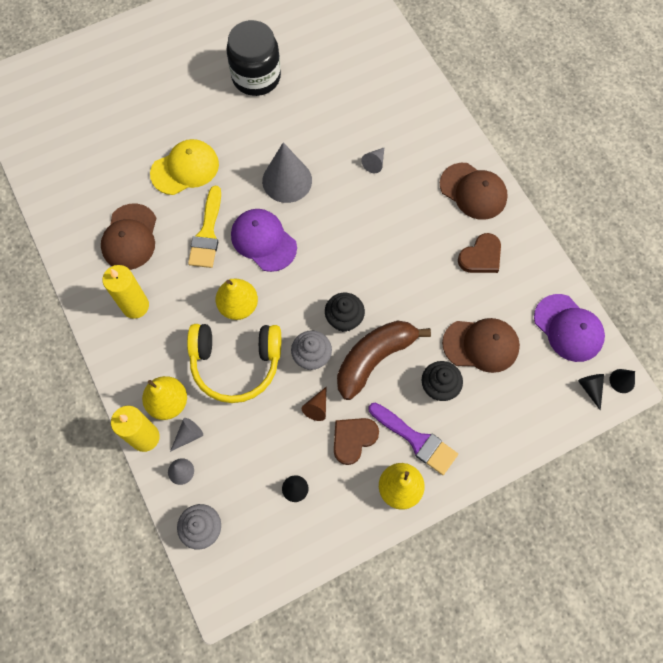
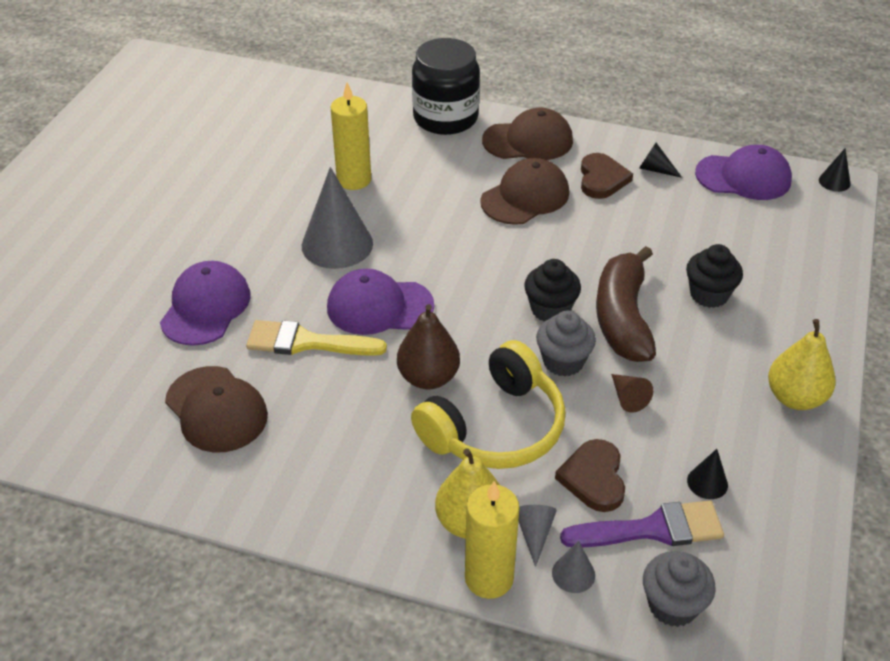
camera: 45 degrees left, 25 degrees down
yellow candle [102,265,149,319] -> yellow candle moved to [331,82,371,190]
yellow cap [150,139,219,195] -> purple cap [160,261,250,346]
yellow brush [188,185,221,268] -> yellow brush turned 135 degrees clockwise [246,320,387,356]
yellow pear [216,279,258,320] -> brown pear [397,304,460,390]
black jar [226,20,281,96] -> black jar moved to [412,38,480,135]
brown heart [334,418,379,465] -> brown heart moved to [555,439,625,512]
grey cone [361,147,385,173] -> none
purple brush [368,403,458,475] -> purple brush moved to [560,501,724,547]
brown cap [442,318,520,373] -> brown cap moved to [480,158,569,225]
black cone [578,374,604,411] -> black cone moved to [639,143,682,178]

